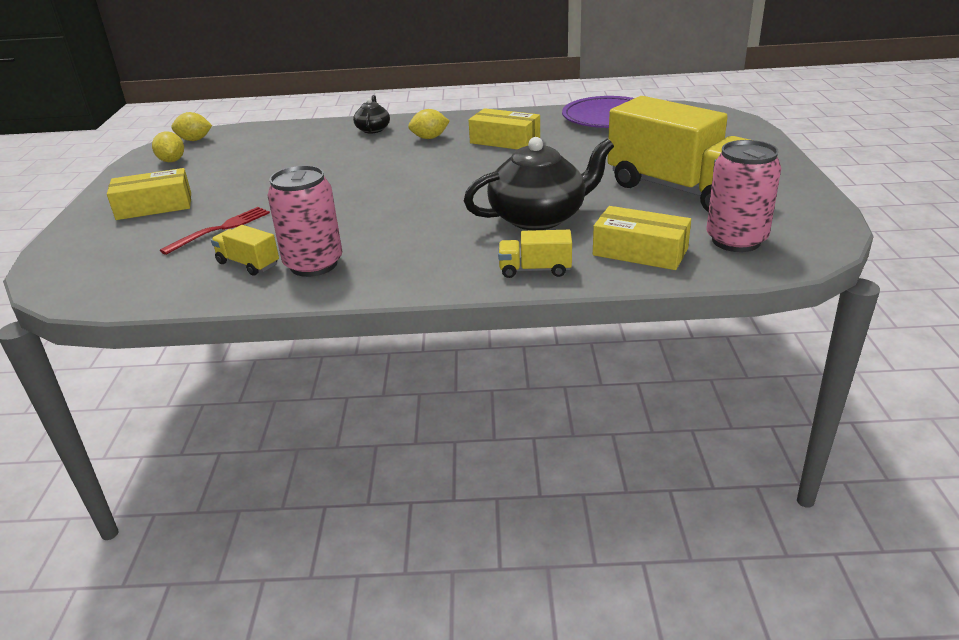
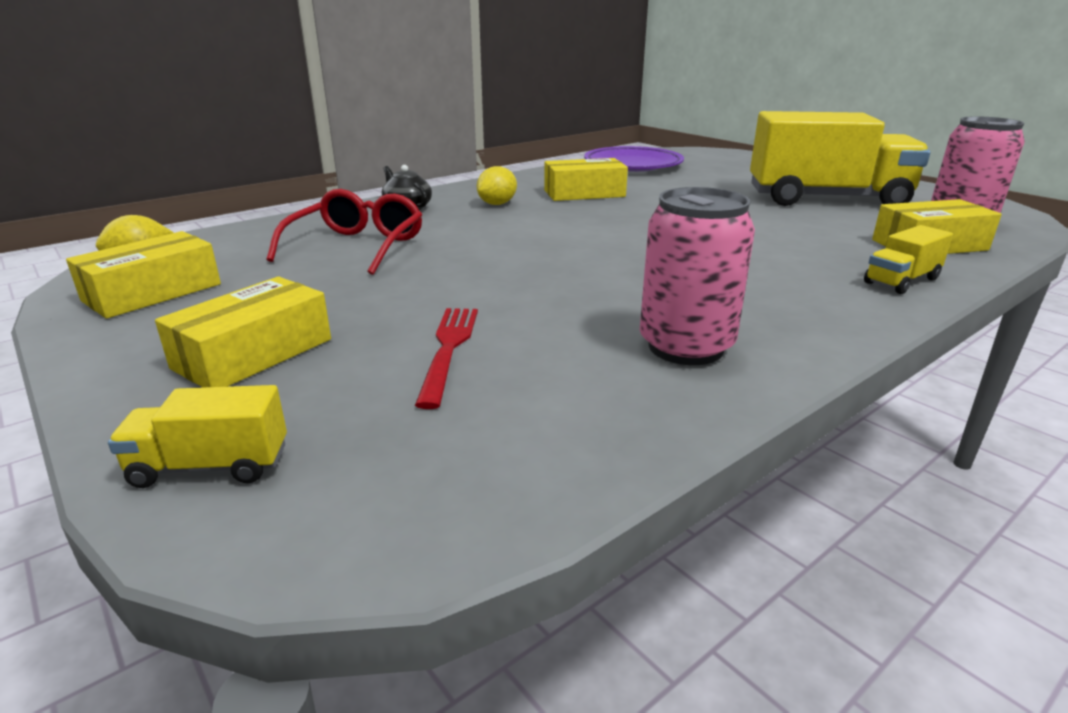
camera: 40 degrees left, 5 degrees down
yellow lemon [152,131,184,162] -> yellow box [66,231,221,319]
yellow truck [211,225,279,275] -> yellow truck moved to [108,385,287,488]
black teapot [464,137,614,230] -> none
none -> red glasses [267,189,422,275]

